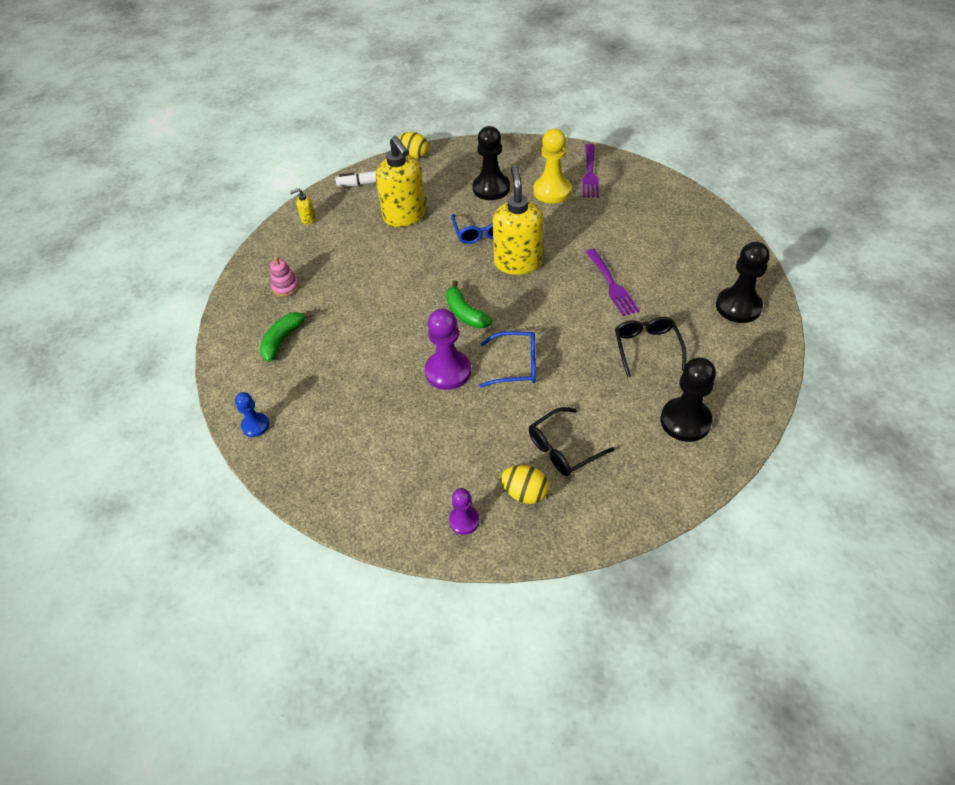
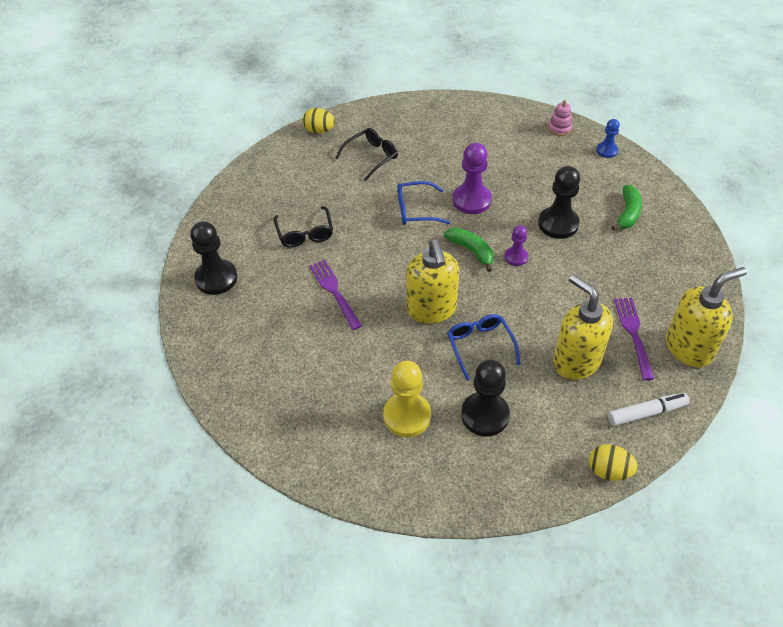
camera: 170 degrees right, 0 degrees up
pink stacking toy [270,256,299,297] -> pink stacking toy moved to [548,100,572,136]
yellow soap dispenser [290,188,316,225] -> yellow soap dispenser [666,267,747,367], size x2.42
purple pawn [449,488,480,535] -> purple pawn moved to [504,225,528,266]
yellow egg [501,465,549,504] -> yellow egg moved to [302,108,335,133]
purple fork [583,144,599,197] -> purple fork moved to [614,298,654,380]
black pawn [661,358,716,442] -> black pawn moved to [538,166,580,239]

